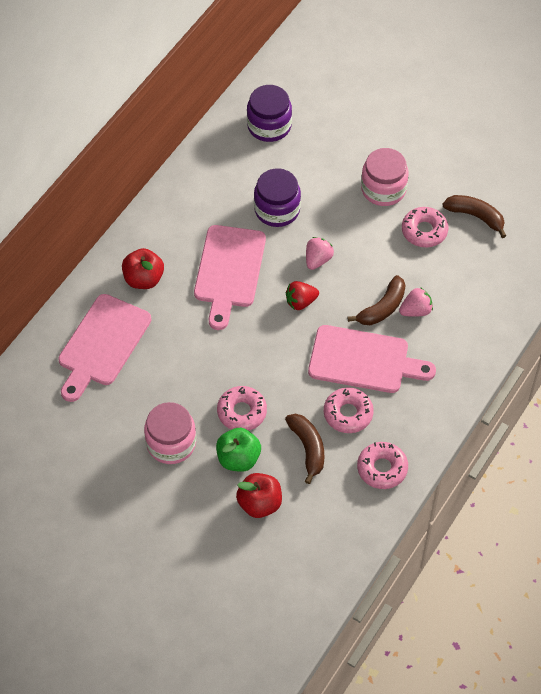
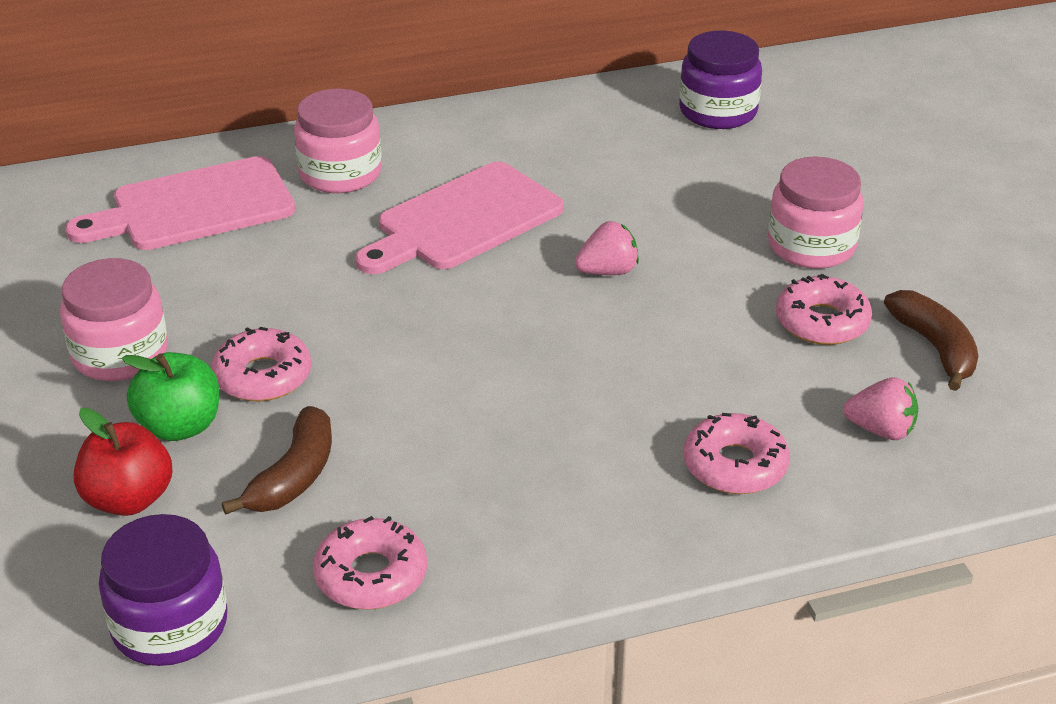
camera: 40 degrees right, 20 degrees down
red apple [122,248,164,289] -> pink jar [294,89,382,193]
purple jar [254,168,301,227] -> purple jar moved to [99,514,227,666]
red strawberry [286,281,319,310] -> none
pink cutting board [308,325,436,393] -> none
pink donut [324,387,374,433] -> pink donut moved to [684,413,790,494]
brown banana [348,275,406,325] -> none
pink strawberry [399,287,433,317] -> pink strawberry moved to [843,377,918,440]

